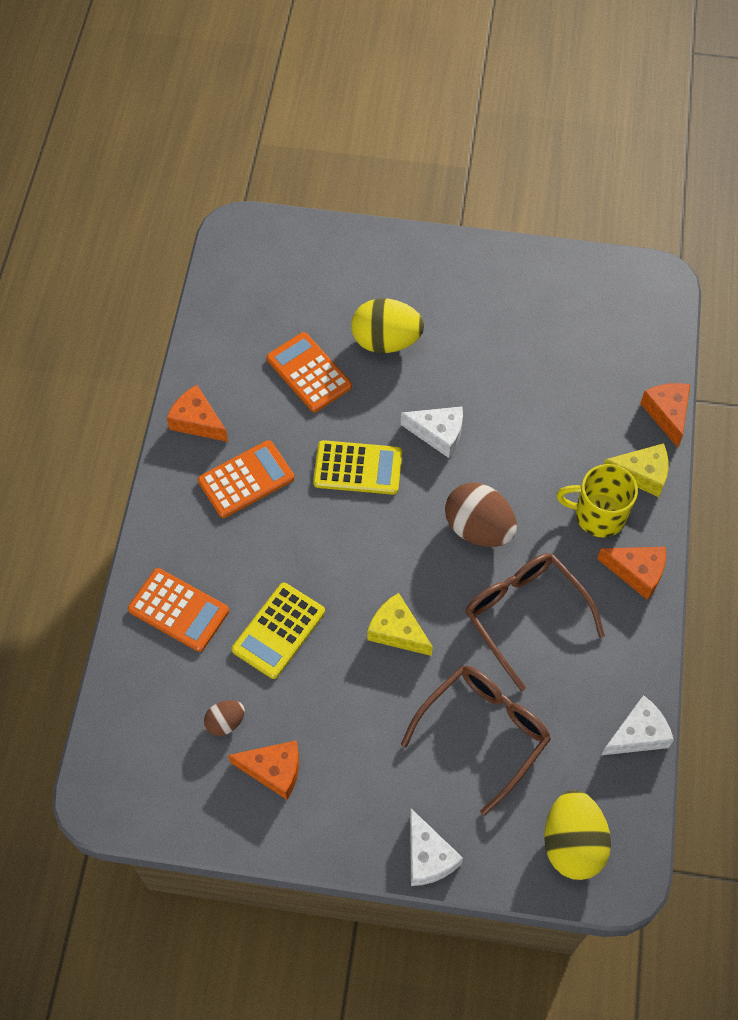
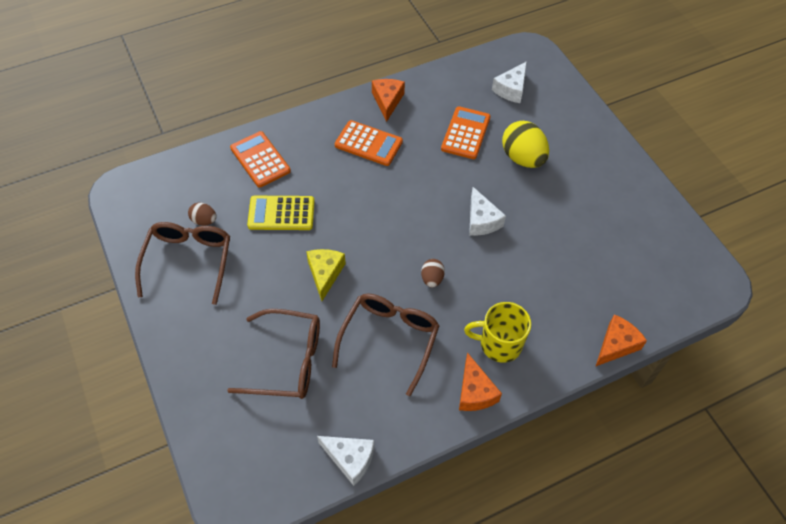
camera: 55 degrees right, 5 degrees down
orange calculator [128,568,229,652] -> orange calculator turned 150 degrees clockwise [230,131,291,188]
orange cheese [228,740,299,800] -> brown glasses [135,222,230,305]
yellow calculator [313,440,402,495] -> none
white cheese [410,809,463,886] -> white cheese moved to [492,61,527,103]
brown egg [445,482,517,547] -> brown egg [421,259,445,288], size x0.52
yellow egg [544,790,611,880] -> none
yellow mug [557,464,638,537] -> yellow mug turned 60 degrees counterclockwise [464,302,531,363]
yellow cheese [604,443,668,497] -> none

